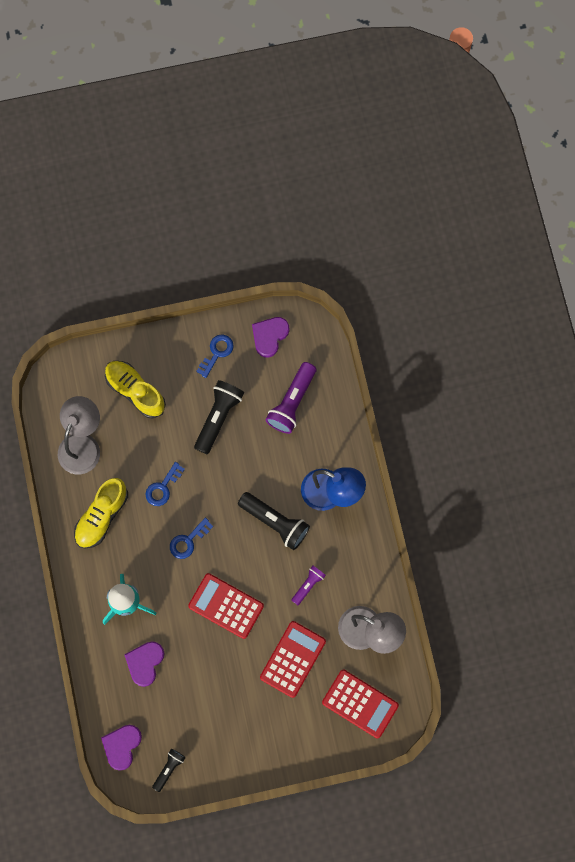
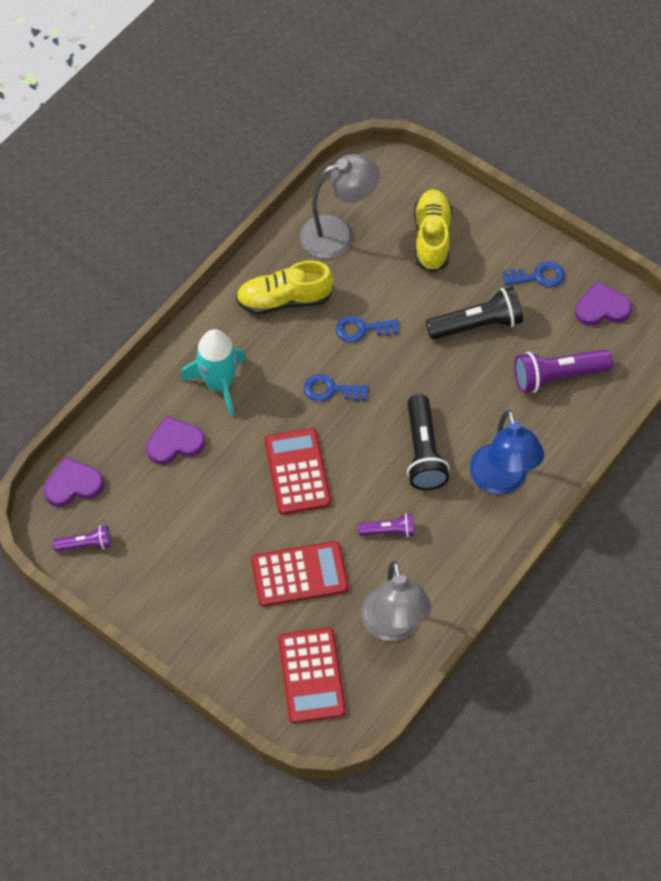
camera: 50 degrees right, 15 degrees down
black flashlight [152,749,185,792] -> purple flashlight [53,525,111,552]

